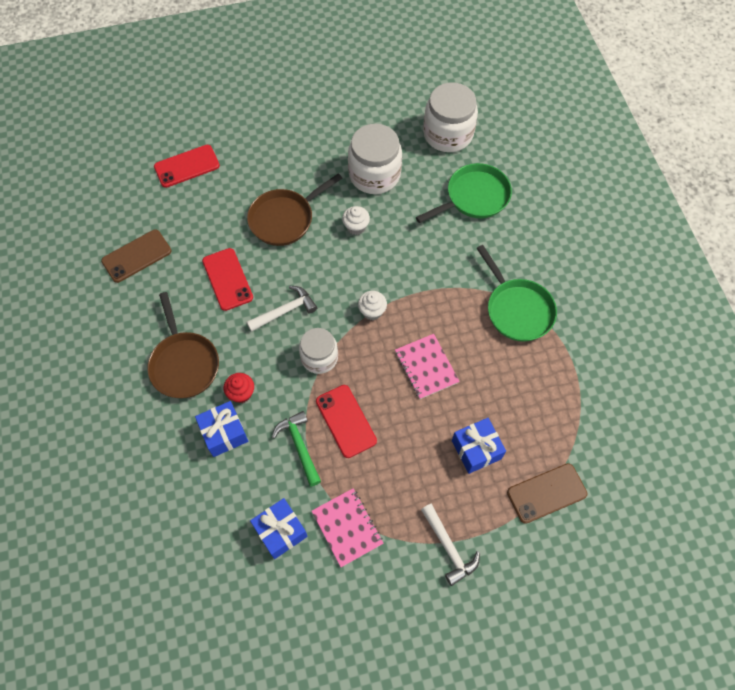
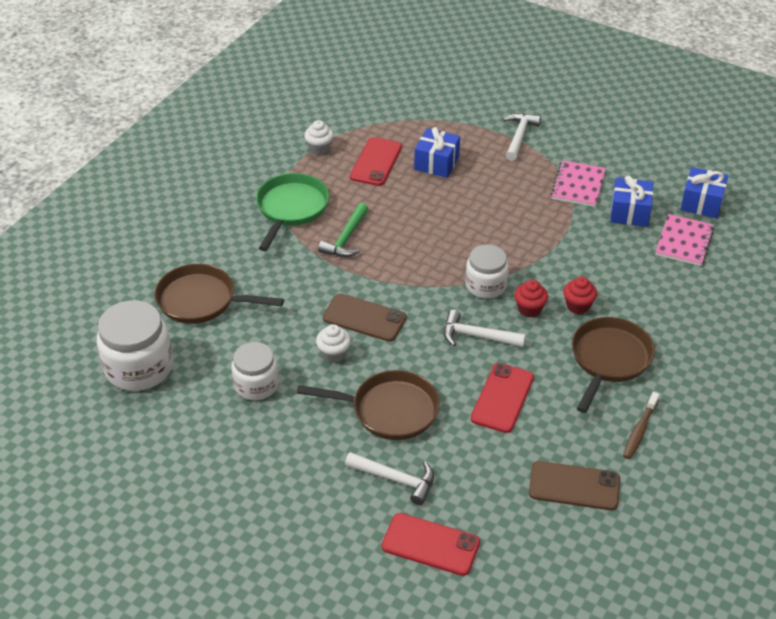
camera: 135 degrees left, 20 degrees down
blue gift [195,401,248,457] -> blue gift moved to [680,167,728,218]
green hammer [272,411,321,487] -> green hammer moved to [318,203,368,257]
red phone [316,385,377,458] -> red phone moved to [350,137,402,186]
white jar [348,124,402,194] -> white jar [231,342,279,400], size x0.64
white cupcake [358,291,387,320] -> white cupcake moved to [304,120,334,155]
pink notebook [395,334,460,399] -> pink notebook moved to [655,214,714,266]
green pan [416,163,512,223] -> brown pan [154,264,284,324]
brown phone [507,463,587,524] -> brown phone moved to [323,294,407,342]
none -> white hammer [345,452,434,505]
none -> red cupcake [514,280,548,317]
none -> brown toothbrush [623,392,660,459]

